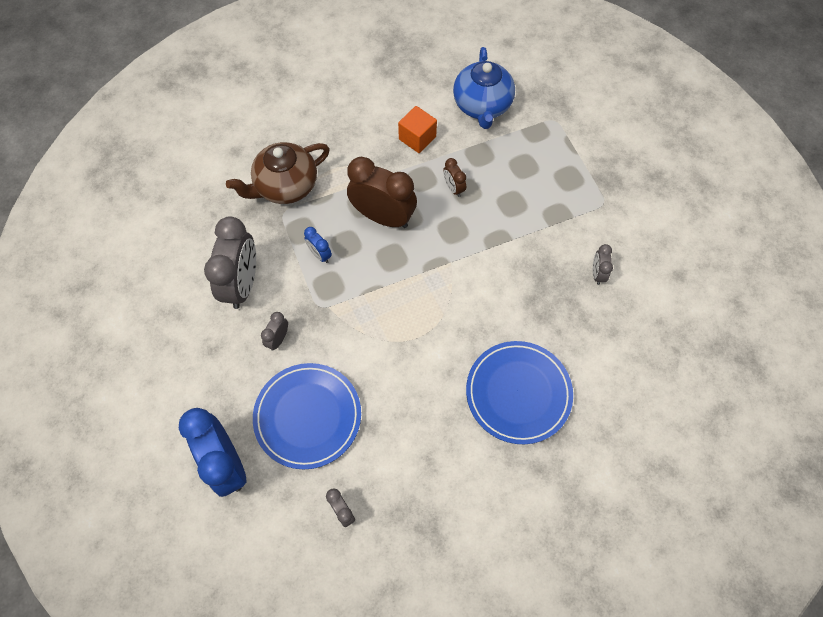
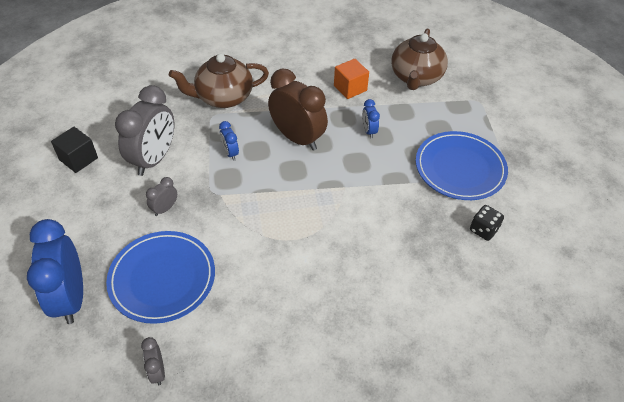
camera: 15 degrees right, 15 degrees down
brown clock [443,158,466,197] -> blue clock [362,99,380,139]
blue teapot [453,47,515,129] -> brown teapot [391,29,448,90]
blue plate [466,341,573,444] -> blue plate moved to [416,131,508,200]
grey clock [593,244,613,285] -> black dice [470,205,504,241]
none -> black cube [51,127,98,173]

